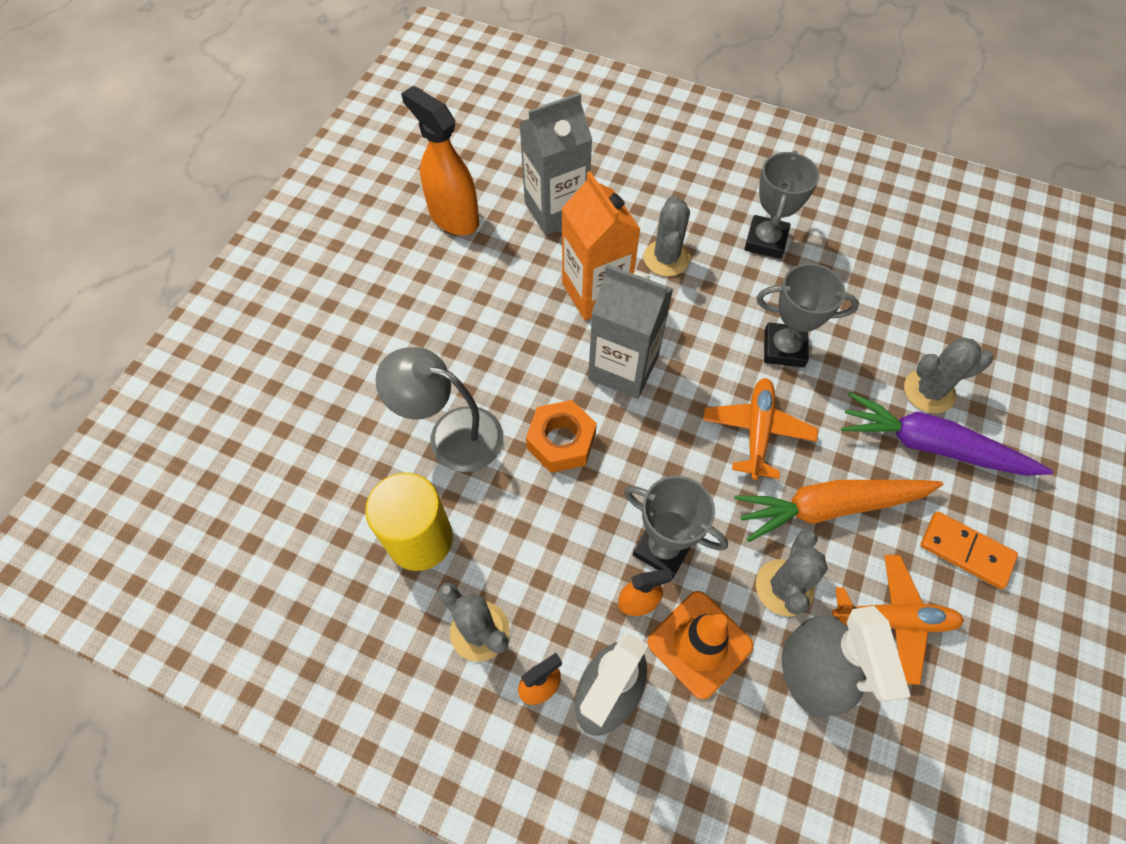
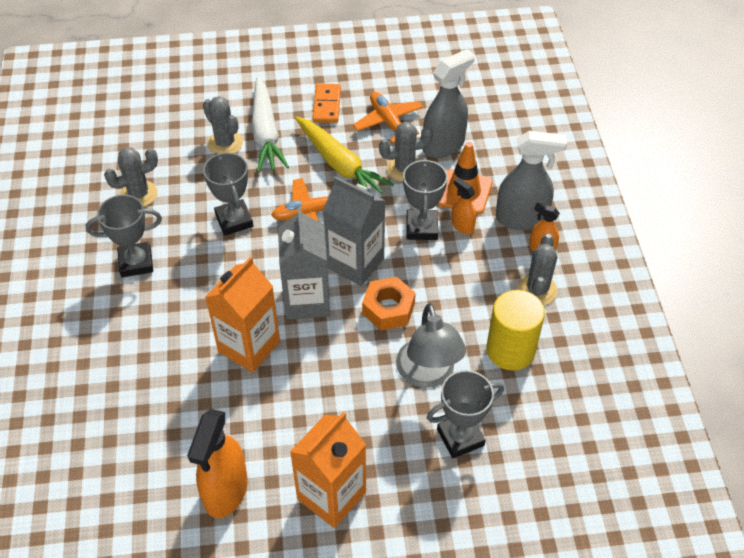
camera: 120 degrees left, 10 degrees down
grey carton [519,93,592,235] -> grey carton moved to [323,176,386,286]
grey cactus [644,195,690,276] -> grey cactus moved to [104,147,158,207]
orange carrot [734,480,943,542] -> yellow carrot [295,116,394,194]
purple carrot [841,392,1053,476] -> white carrot [251,77,289,172]
none -> orange carton [290,412,366,528]
none -> grey trophy [427,370,504,458]

